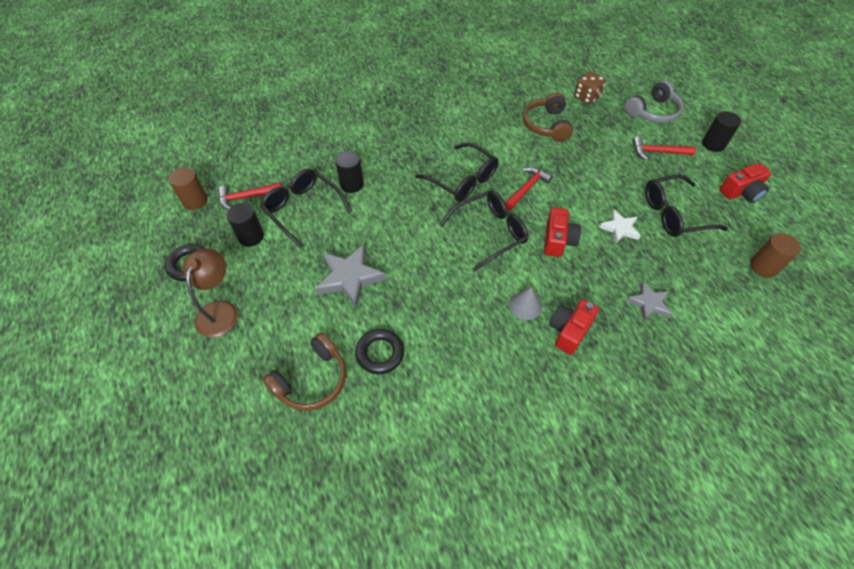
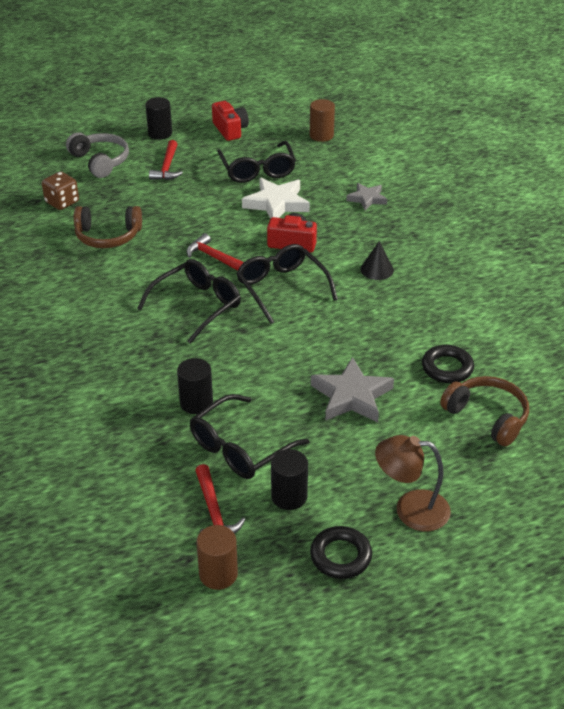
camera: 90 degrees left, 15 degrees down
grey cone [509,287,542,320] -> black cone [360,241,394,280]
red camera [549,299,599,355] -> none
white star [599,210,641,244] -> white star [242,178,310,219], size x1.65

